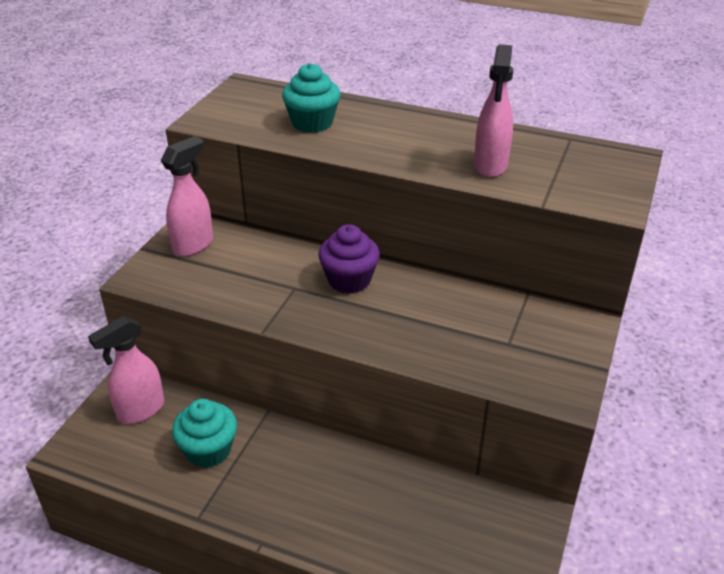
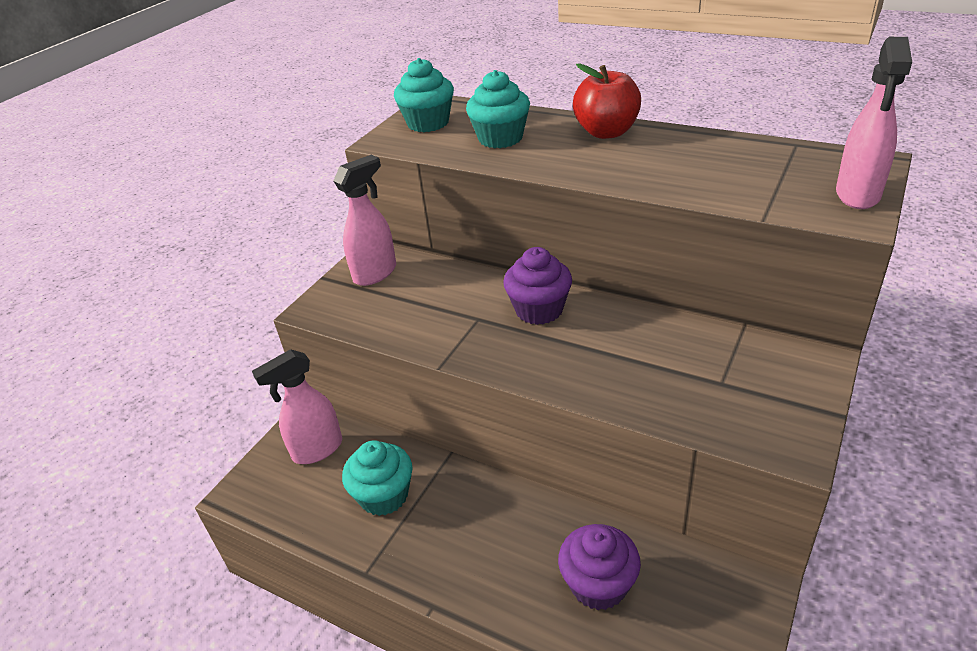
camera: 10 degrees right, 0 degrees up
pink spray bottle [474,44,513,178] -> pink spray bottle moved to [836,37,912,209]
none -> turquoise cupcake [394,58,454,132]
none -> purple cupcake [558,524,641,610]
none -> red apple [573,64,641,139]

